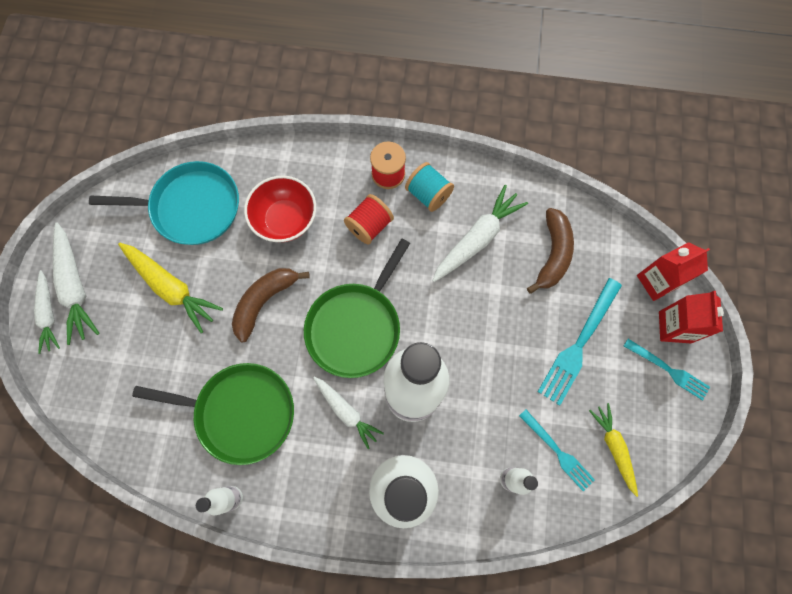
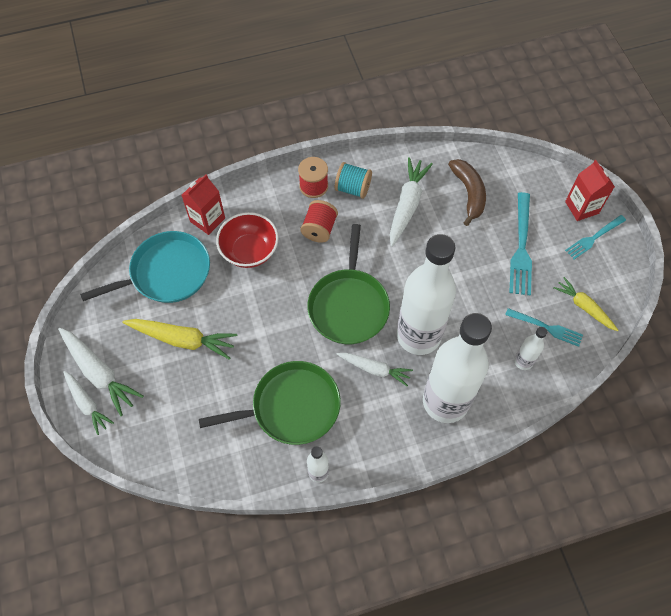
camera: 25 degrees left, 10 degrees down
brown banana [232,268,310,342] -> none
turquoise fork [624,339,710,400] -> turquoise fork turned 135 degrees clockwise [565,215,626,259]
red carton [637,242,710,301] -> red carton moved to [181,174,225,235]

